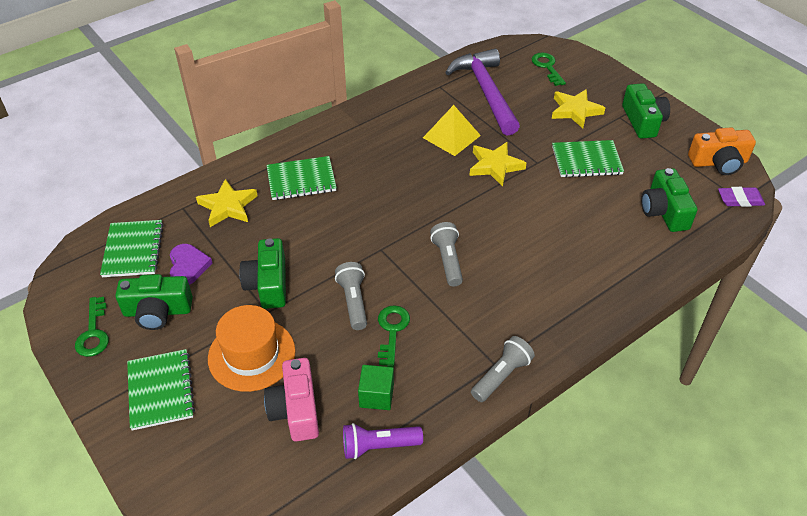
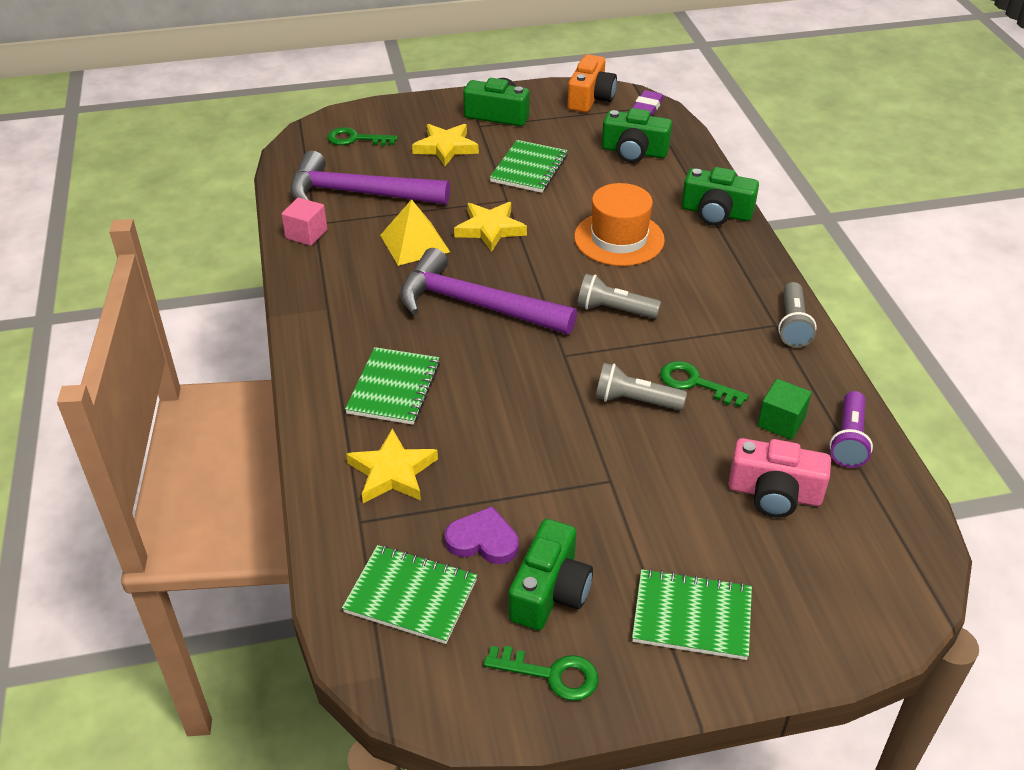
camera: 65 degrees left, 5 degrees down
orange hat [208,305,295,392] -> orange hat moved to [574,183,665,266]
green camera [239,238,286,309] -> green camera moved to [682,167,759,226]
grey flashlight [471,336,535,402] -> grey flashlight turned 150 degrees counterclockwise [778,282,817,347]
none -> pink cube [281,197,327,246]
none -> purple hammer [400,248,577,335]

